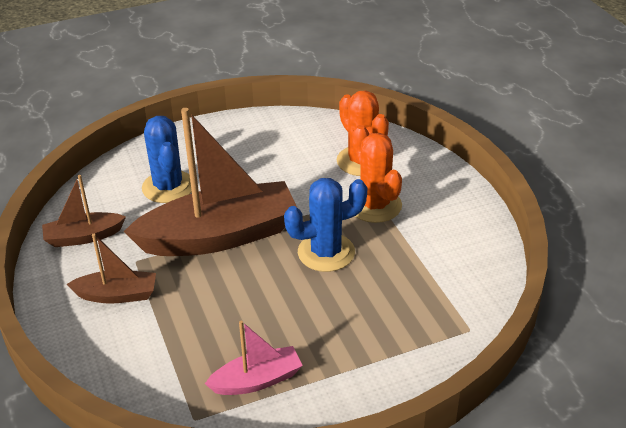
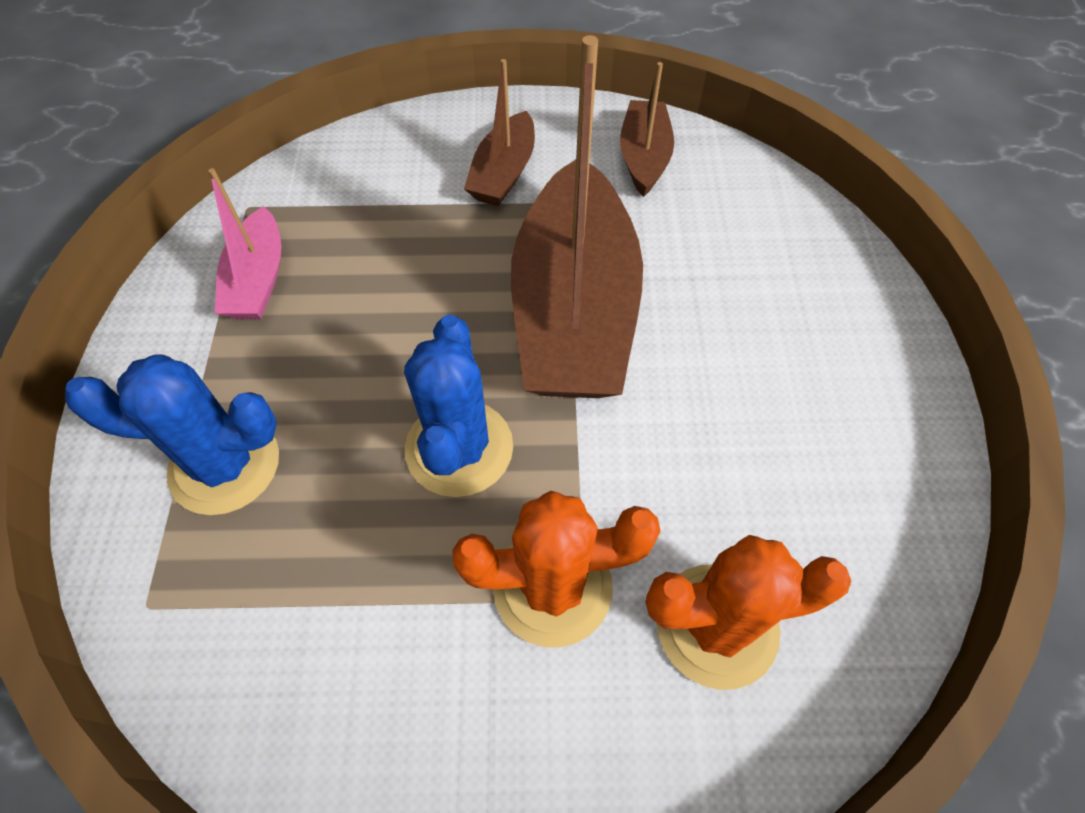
camera: 110 degrees right, 20 degrees up
blue cactus [142,116,192,203] -> blue cactus moved to [65,354,279,515]

